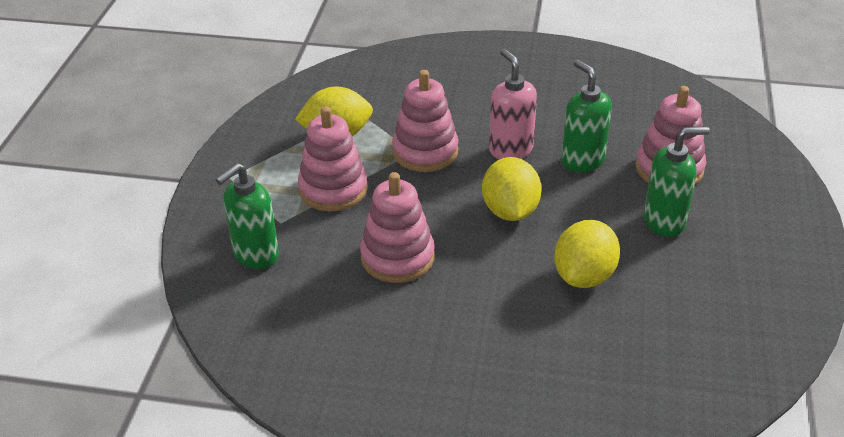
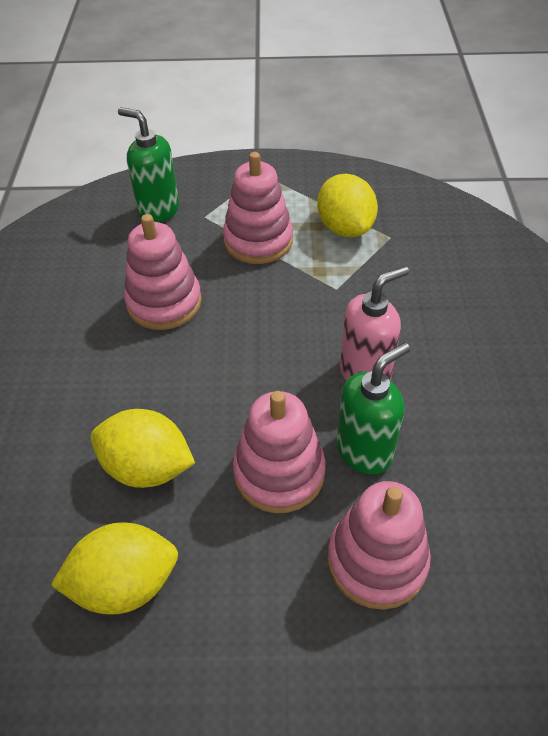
camera: 80 degrees right, 10 degrees up
pink stacking toy [392,70,459,172] -> pink stacking toy moved to [233,391,326,513]
yellow lemon [482,157,542,221] -> yellow lemon moved to [51,522,178,615]
green soap dispenser [643,127,709,237] -> none

